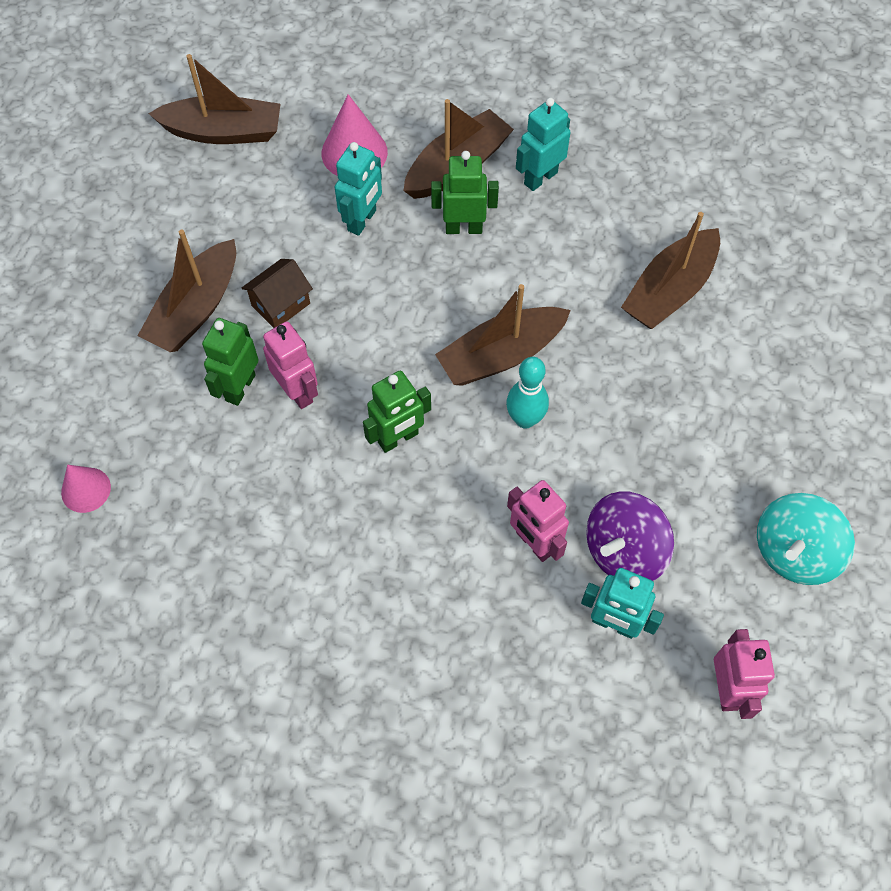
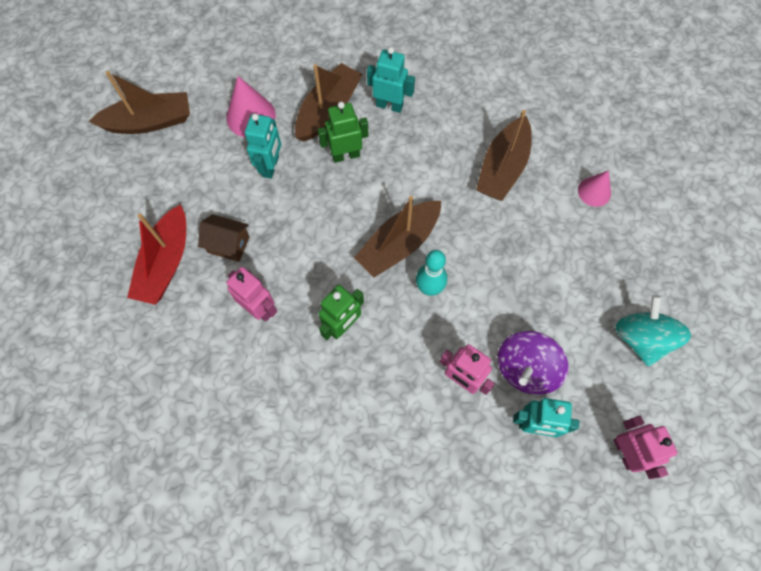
camera: 15 degrees left, 5 degrees up
pink cone [61,465,111,513] -> pink cone moved to [578,170,611,207]
brown boat [137,229,236,352] -> red boat [127,204,186,305]
green robot [202,318,259,406] -> none
brown house [242,259,313,328] -> brown house turned 75 degrees clockwise [198,214,250,262]
turquoise robot [516,97,570,191] -> turquoise robot turned 75 degrees clockwise [367,47,415,113]
turquoise spinning top [757,493,855,585] -> turquoise spinning top turned 150 degrees clockwise [615,295,691,366]

